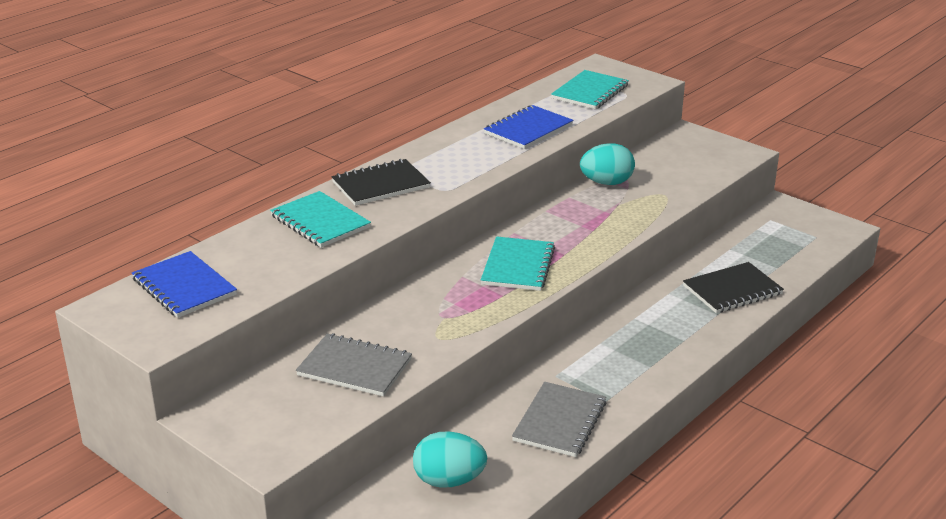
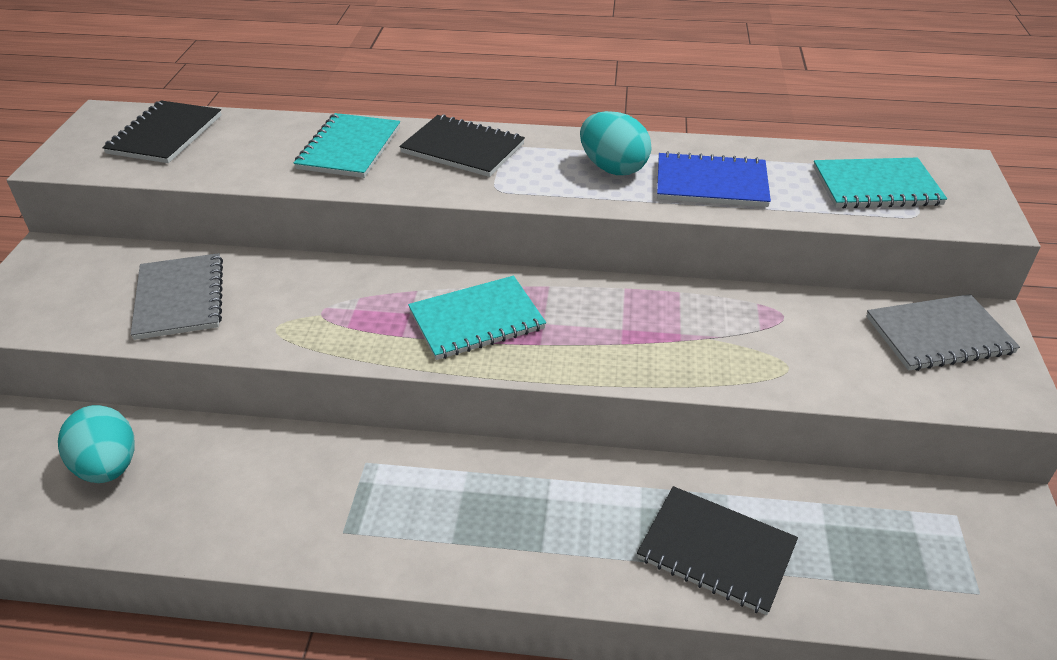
camera: 55 degrees right, 10 degrees up
blue notebook [132,251,237,318] -> black notebook [102,100,222,163]
grey notebook [512,382,606,457] -> grey notebook moved to [866,294,1020,371]
turquoise egg [580,143,635,185] -> turquoise egg moved to [580,111,651,175]

